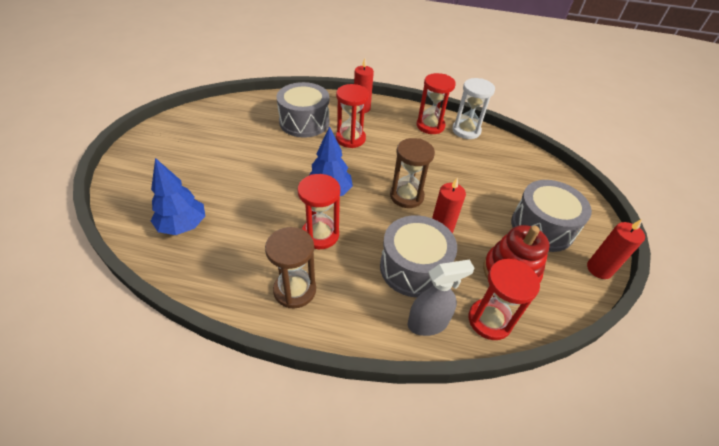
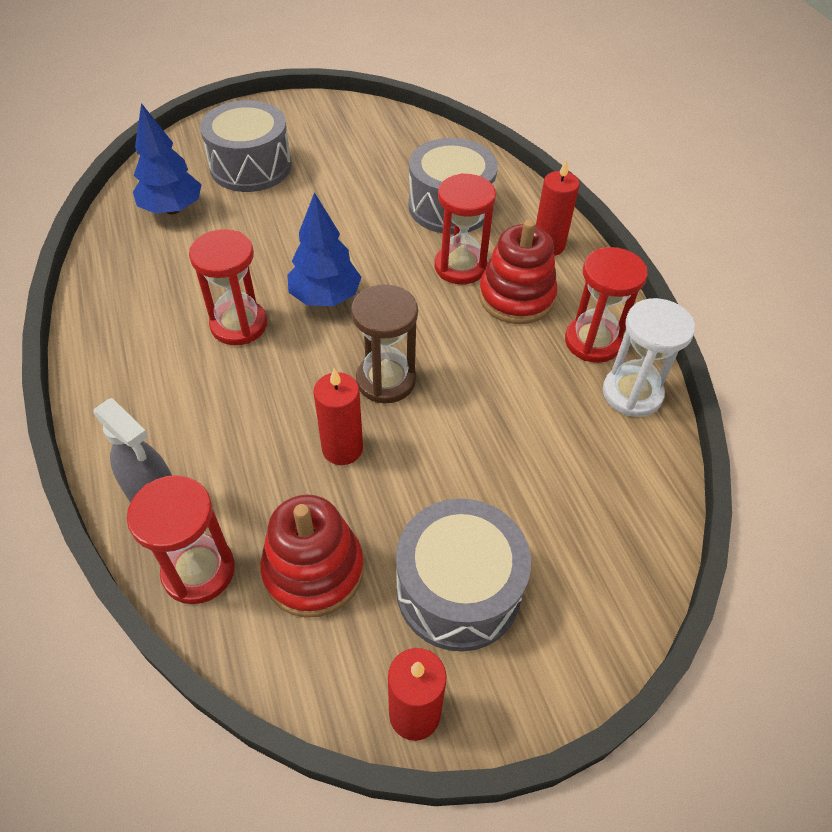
camera: 60 degrees right, 5 degrees up
brown hourglass [265,227,316,309] -> none
grey drum [380,215,457,298] -> grey drum moved to [200,100,292,192]
none -> red stacking toy [479,220,557,324]

